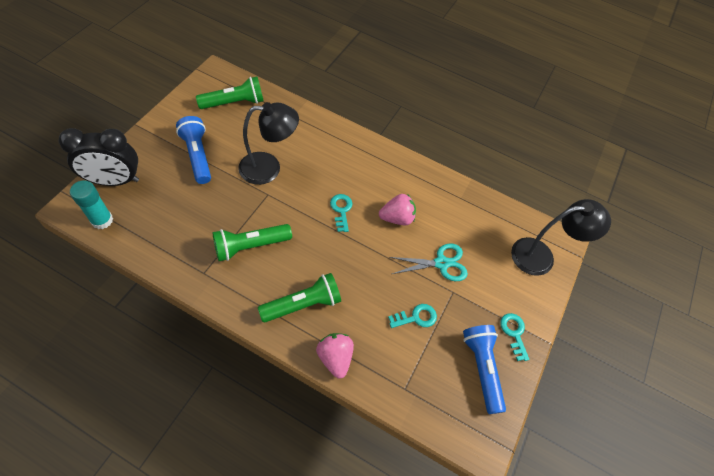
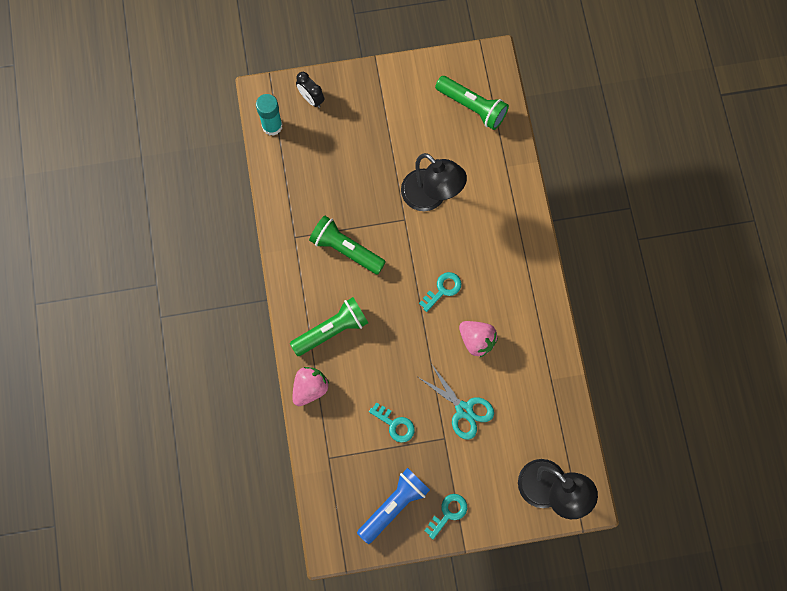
camera: 60 degrees right, 15 degrees up
black clock [59,128,139,186] -> black clock [296,72,324,108], size x0.53
blue flashlight [176,116,211,184] -> none
green flashlight [258,273,341,322] -> green flashlight turned 60 degrees counterclockwise [290,297,368,356]

